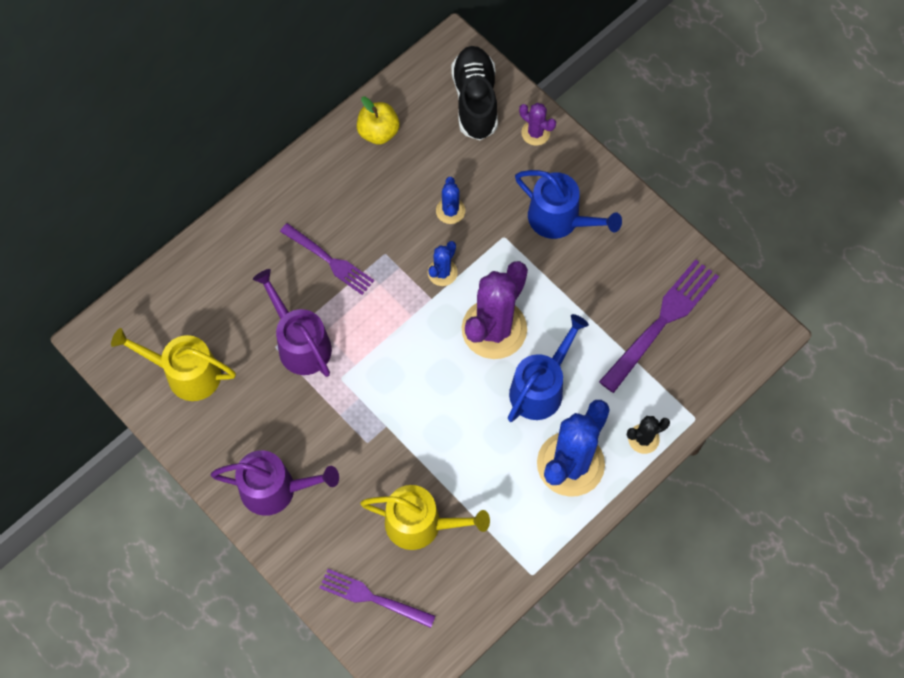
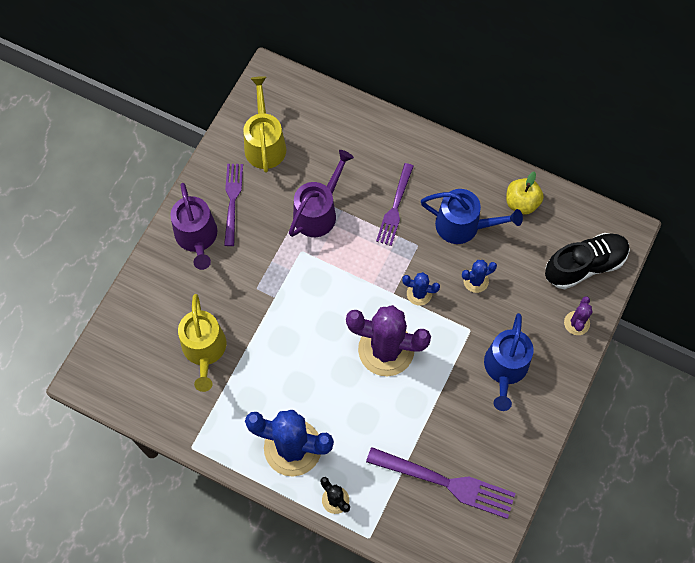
camera: 70 degrees right, 0 degrees up
purple fork [320,569,435,628] -> purple fork moved to [224,164,243,246]
blue watering can [508,314,589,422] -> blue watering can moved to [421,189,523,244]

